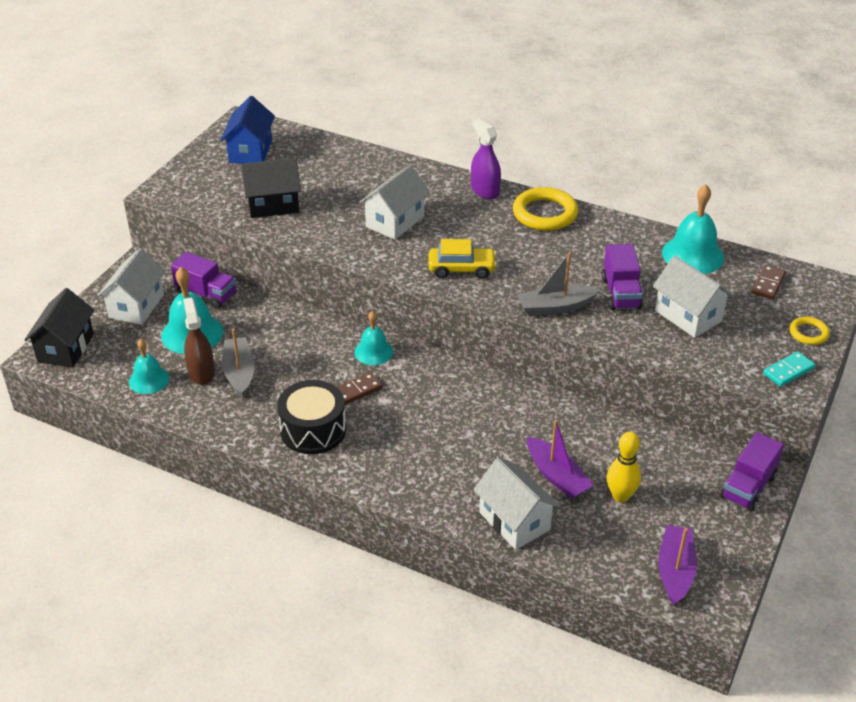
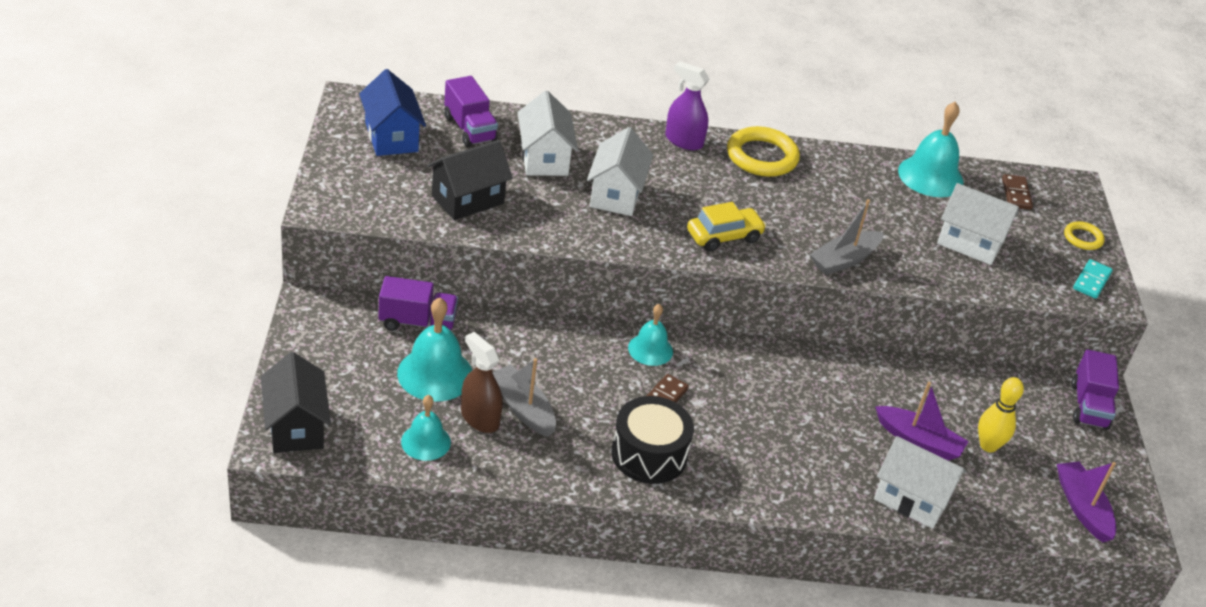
camera: 30 degrees left, 0 degrees up
white house [97,248,166,325] -> white house moved to [517,91,578,176]
purple truck [602,244,643,310] -> purple truck moved to [444,76,498,147]

